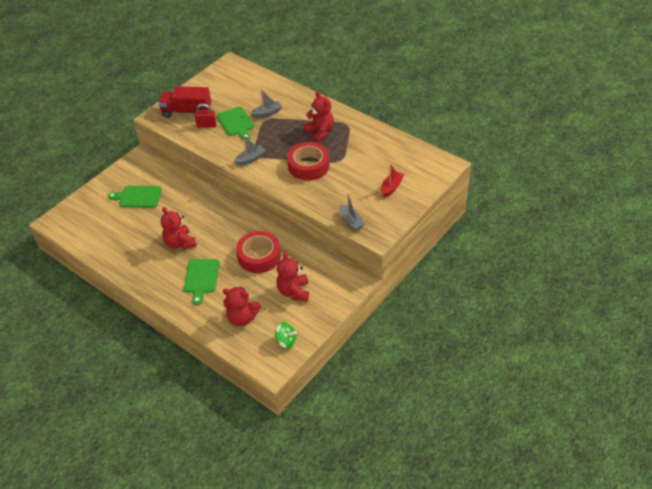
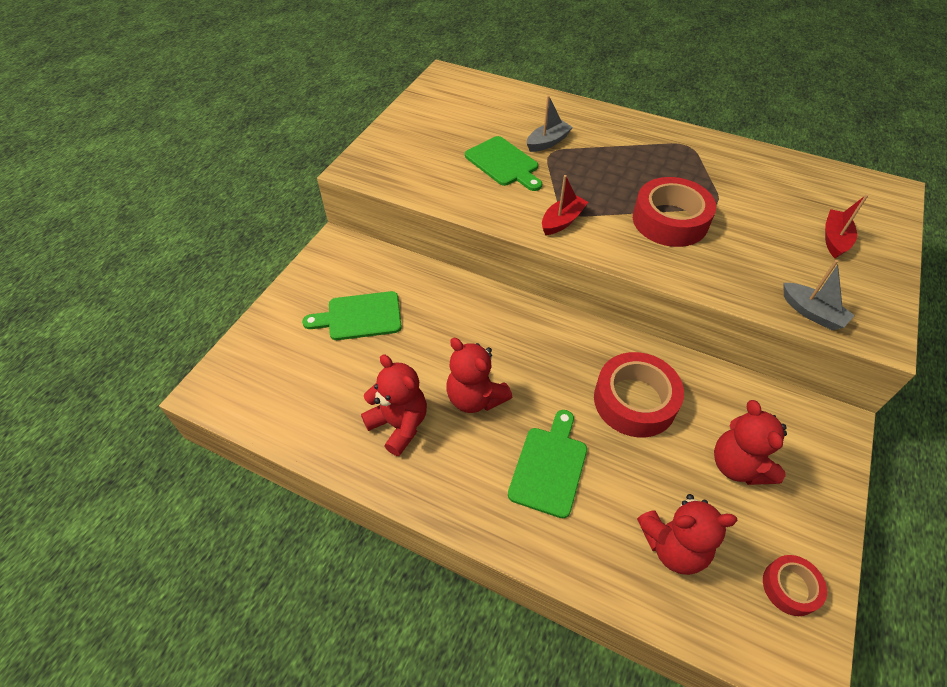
camera: 15 degrees left, 5 degrees up
red truck [158,86,211,118] -> none
green cutting board [184,259,220,305] -> green cutting board turned 150 degrees counterclockwise [508,410,587,518]
red padlock [194,103,216,128] -> none
grey boat [234,135,266,166] -> red boat [542,175,588,235]
green spinning top [275,322,297,349] -> red tape [763,555,827,616]
red teddy bear [303,91,334,143] -> red teddy bear moved to [361,354,427,456]

